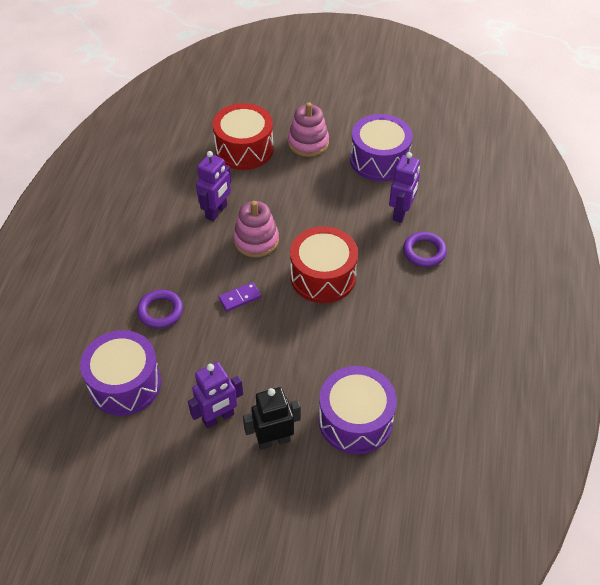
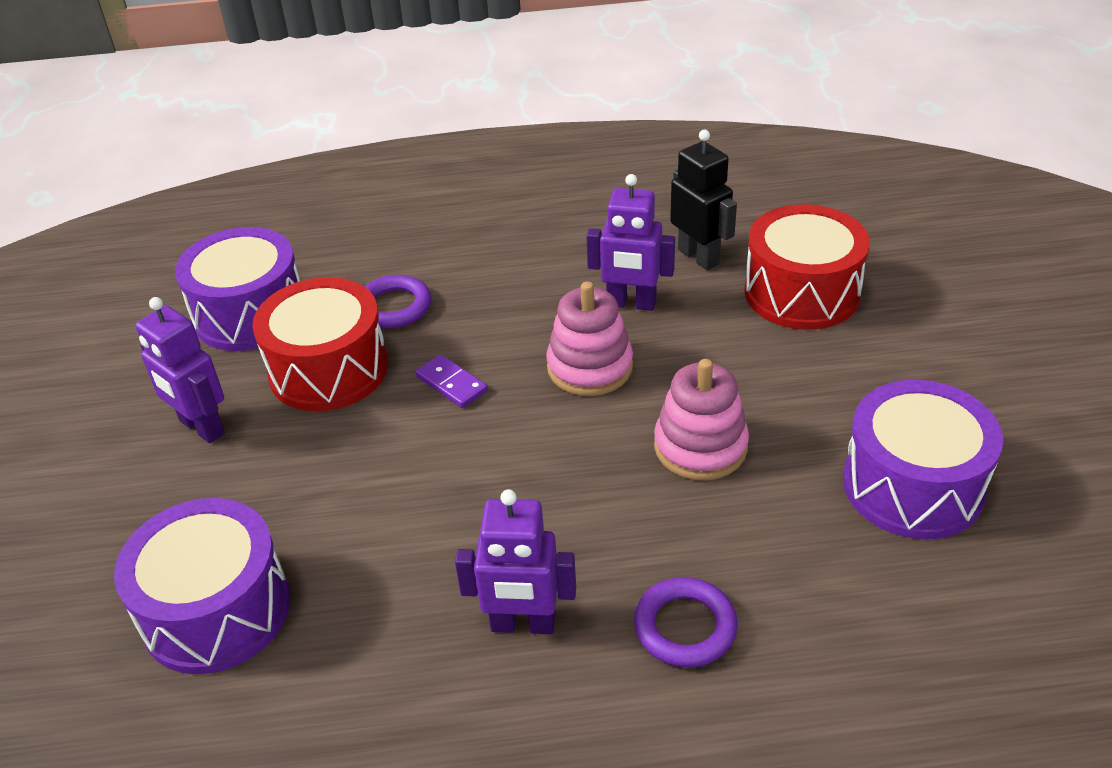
camera: 75 degrees right, 10 degrees down
black robot [243,387,301,450] -> black robot moved to [670,129,737,270]
pink stacking toy [288,102,329,157] -> pink stacking toy moved to [654,359,749,481]
red drum [290,226,358,303] -> red drum moved to [252,277,388,411]
purple robot [389,152,420,223] -> purple robot moved to [455,489,576,634]

